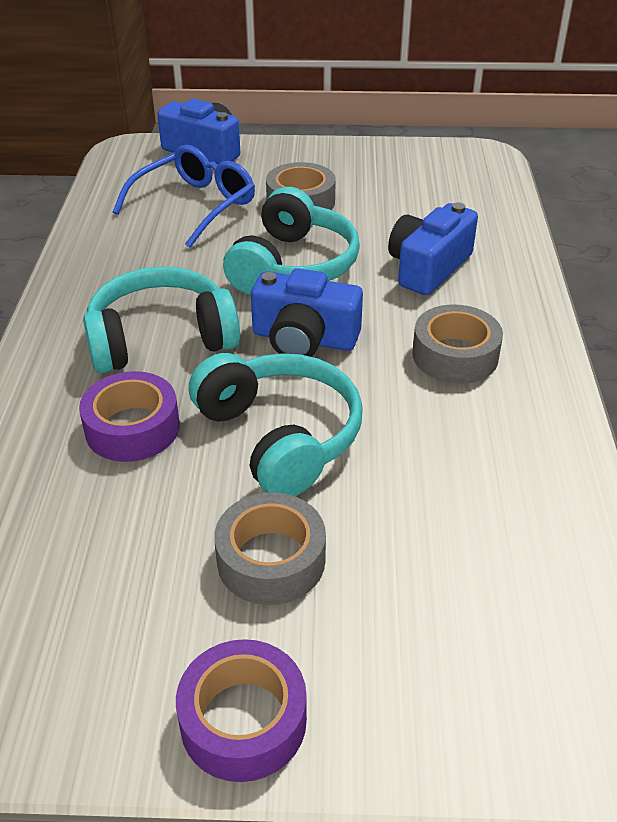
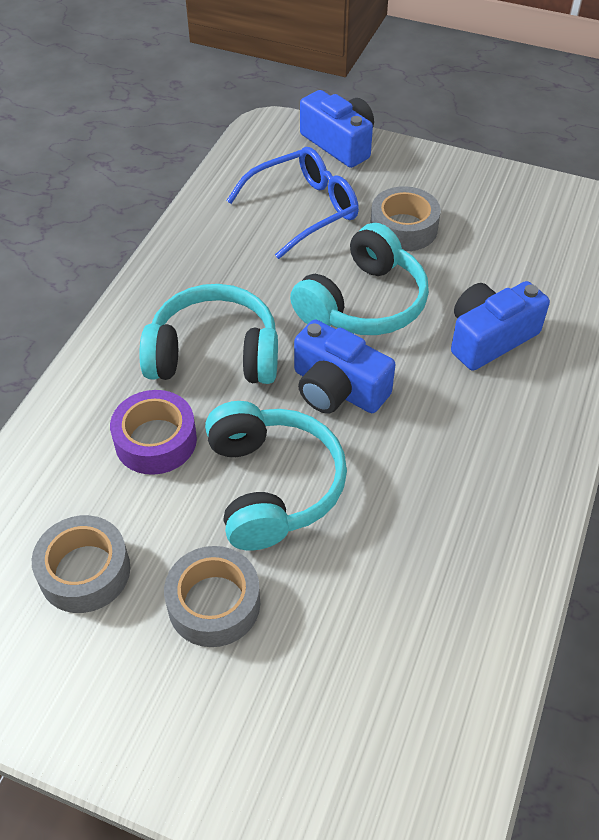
camera: 20 degrees right, 10 degrees up
purple tape [176,639,307,782] -> none
grey tape [412,305,503,384] -> grey tape moved to [32,515,130,613]

